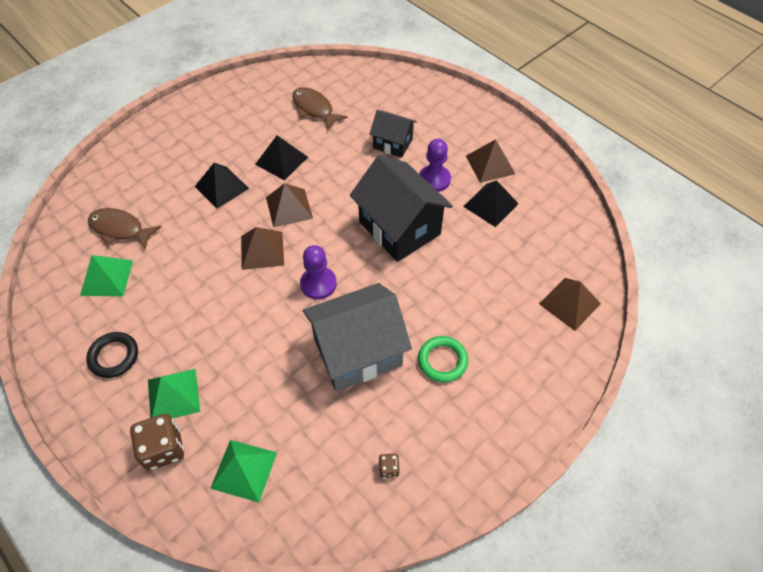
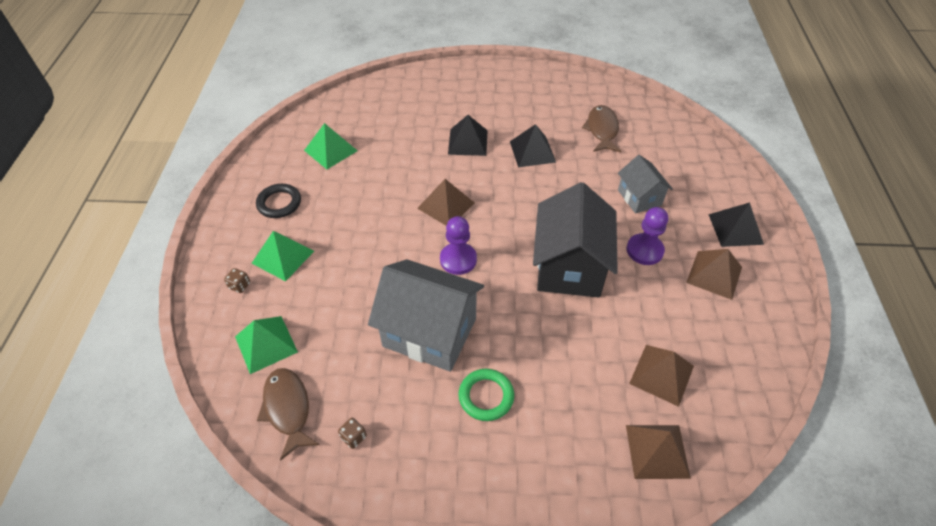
camera: 45 degrees right, 5 degrees down
brown fish [88,208,161,248] -> brown fish moved to [257,368,319,461]
brown dice [130,414,184,470] -> brown dice [224,268,250,293], size x0.48
brown pyramid [266,183,313,227] -> brown pyramid moved to [629,345,694,407]
black house [370,110,417,157] -> grey house [618,155,673,214]
black pyramid [463,180,519,227] -> black pyramid moved to [708,202,764,247]

